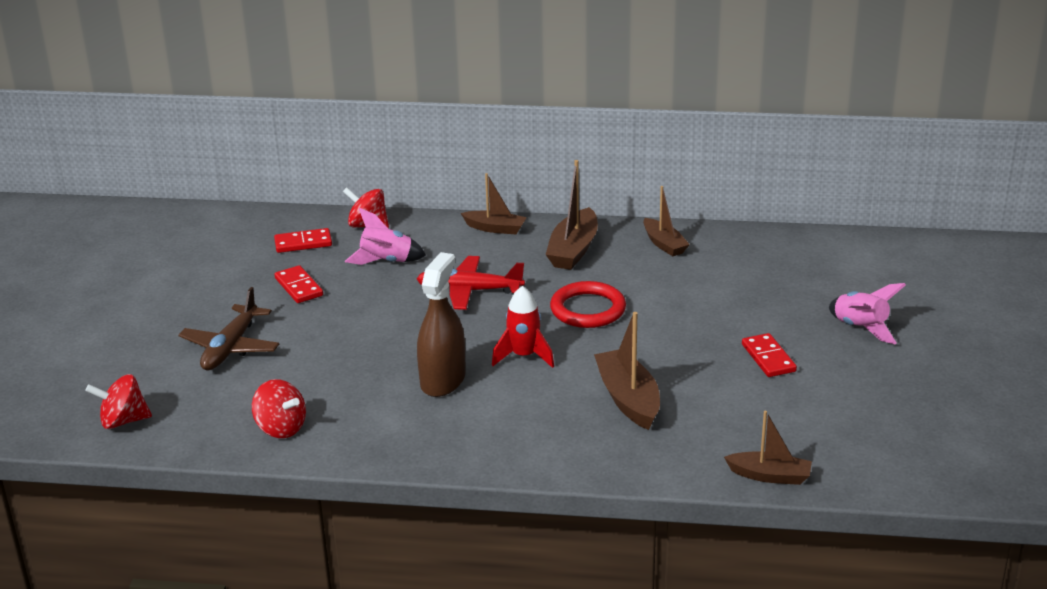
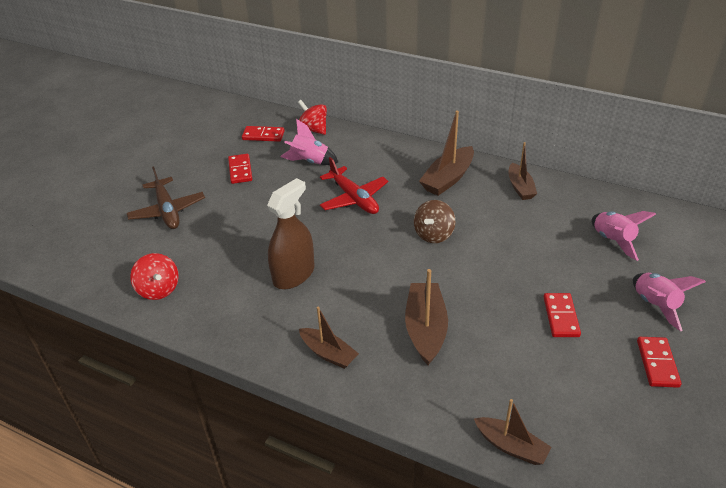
camera: 20 degrees right, 10 degrees up
red spinning top [85,374,152,429] -> none
brown plane [178,287,279,370] -> brown plane turned 60 degrees counterclockwise [127,166,205,229]
red plane [416,256,525,310] -> red plane turned 150 degrees counterclockwise [320,157,388,214]
brown boat [461,173,527,234] -> brown boat moved to [299,307,359,369]
red rocket [492,286,554,368] -> none
red ring [550,281,626,328] -> brown spinning top [414,200,455,243]
none -> pink rocket [591,211,656,261]
none -> red domino [637,337,681,388]

